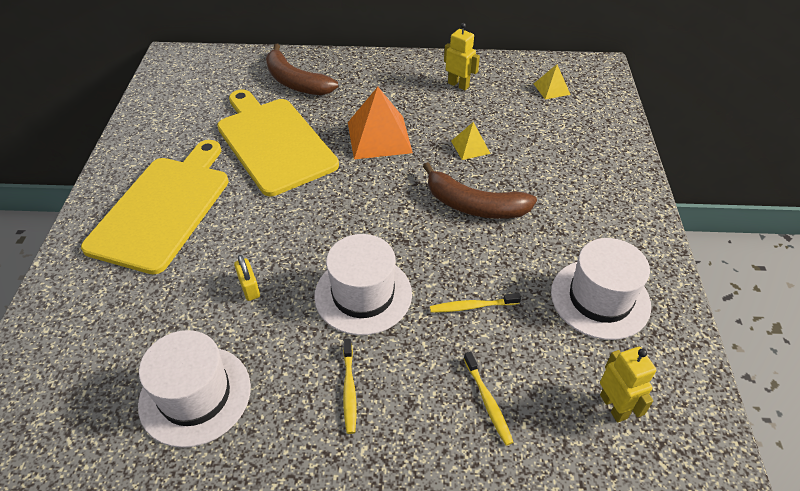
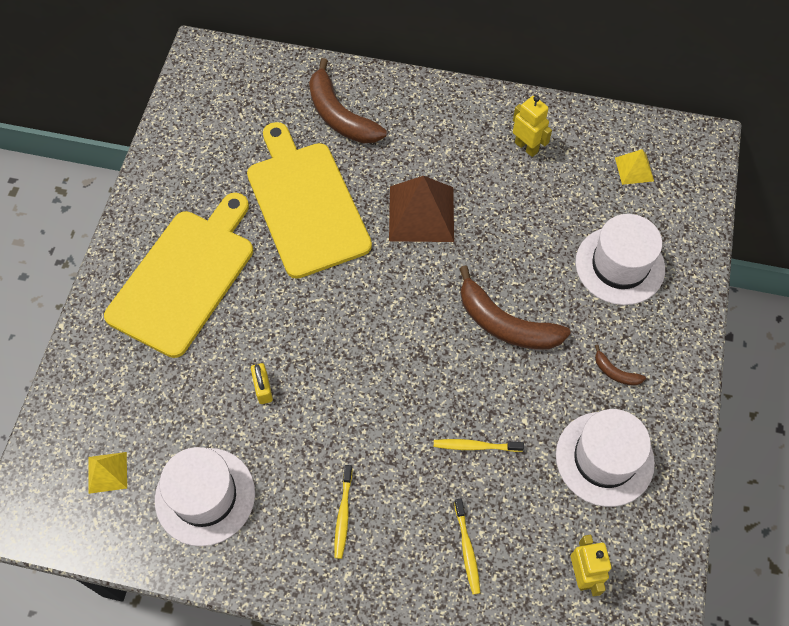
camera: 10 degrees right, 15 degrees up
white hat [314,234,412,335] -> white hat moved to [575,214,665,305]
orange pyramid [348,87,413,159] -> brown pyramid [389,176,454,242]
yellow pyramid [451,122,491,160] -> yellow pyramid moved to [89,452,127,494]
none -> brown banana [595,344,646,386]

